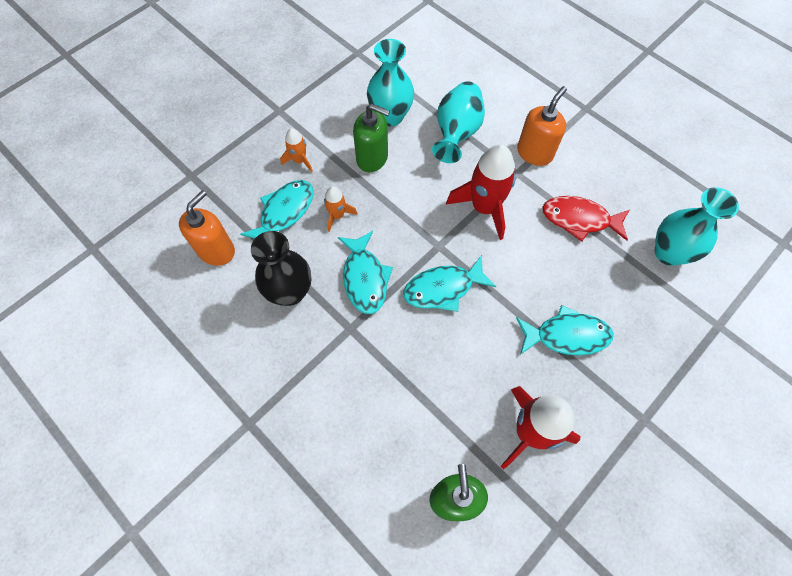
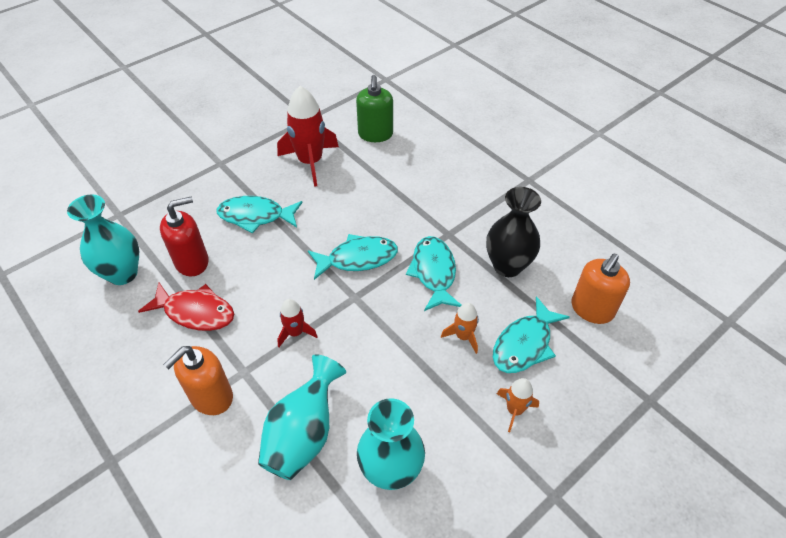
camera: 175 degrees left, 15 degrees down
green soap dispenser [353,104,390,172] -> none
red rocket [446,144,516,240] -> red rocket [277,299,318,347], size x0.51
none -> red soap dispenser [160,197,209,277]

